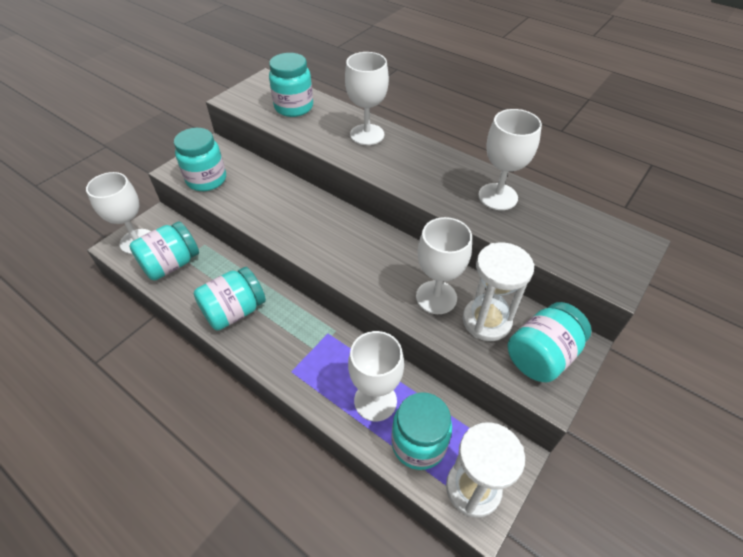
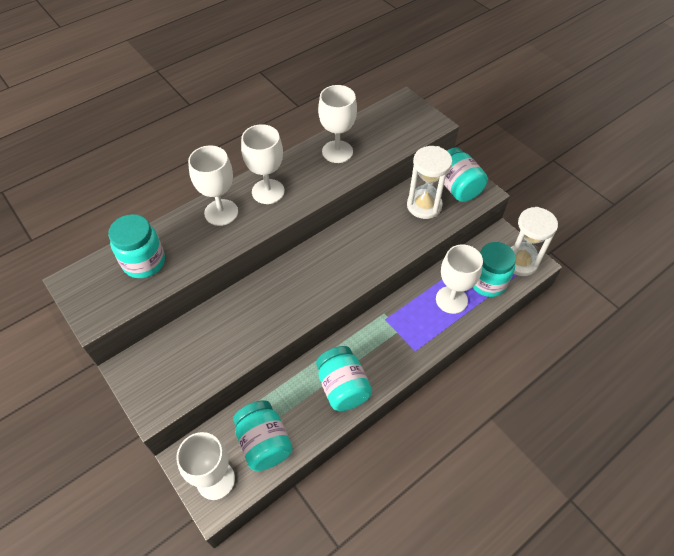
camera: 75 degrees left, 5 degrees up
turquoise jar [174,128,226,191] -> none
white goblet [416,217,472,314] -> white goblet moved to [241,125,285,204]

